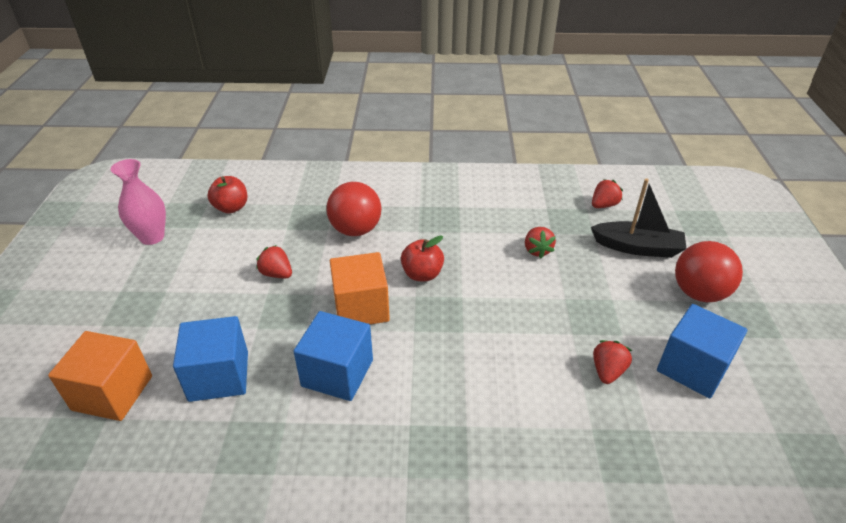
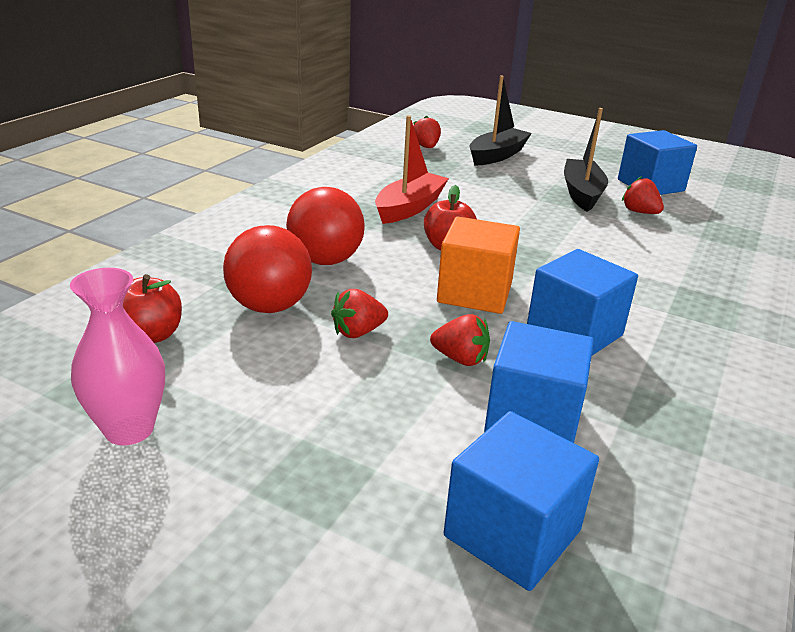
camera: 65 degrees left, 10 degrees down
orange cube [48,331,152,421] -> blue cube [444,411,599,591]
red strawberry [525,227,556,258] -> red strawberry moved to [430,314,490,366]
red ball [675,241,743,302] -> red ball moved to [223,225,312,313]
none -> red boat [375,115,449,224]
none -> black boat [564,108,608,212]

